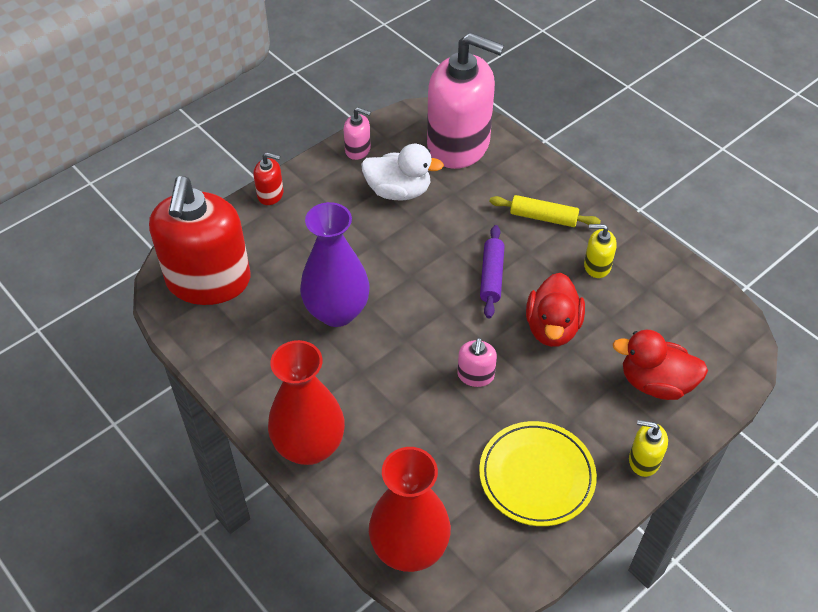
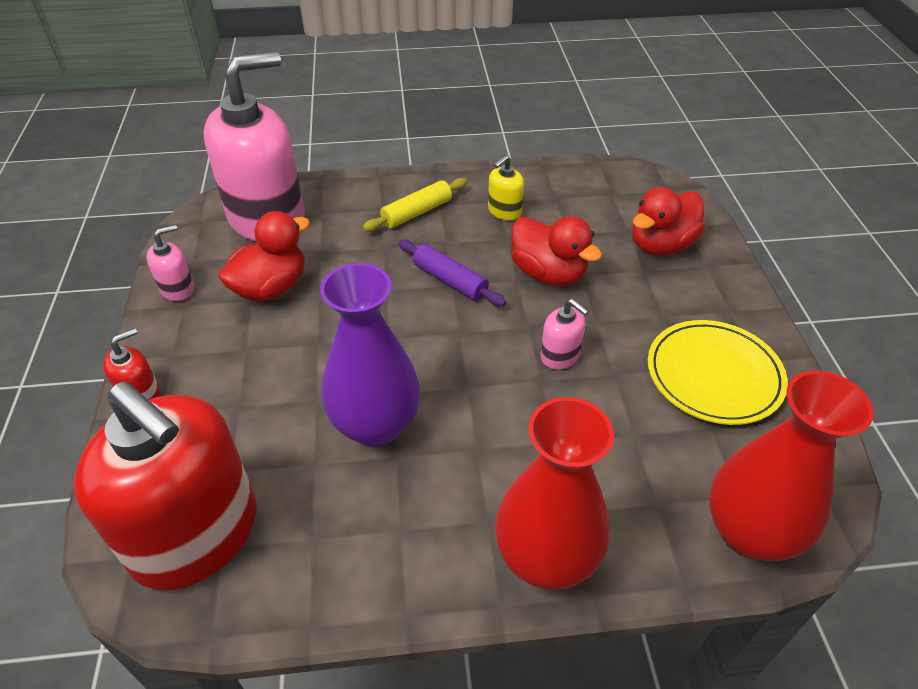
camera: 55 degrees left, 5 degrees down
white duck [361,144,444,201] -> red duck [218,211,310,302]
yellow soap dispenser [629,420,668,477] -> none

